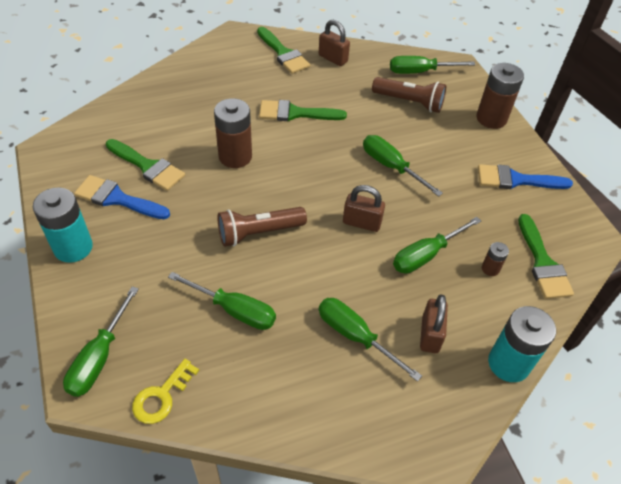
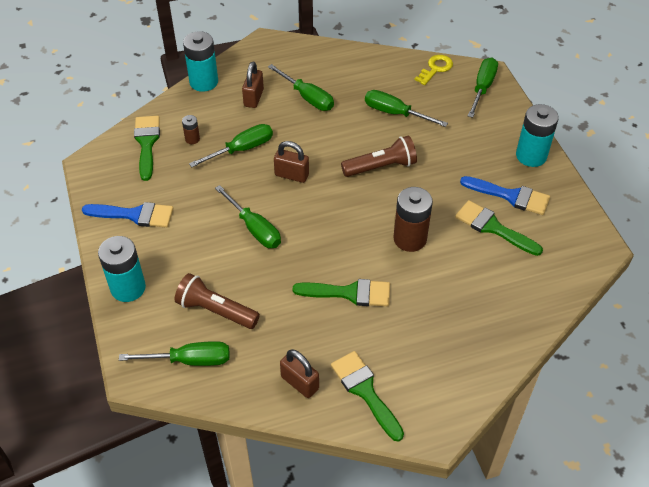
camera: 175 degrees left, 0 degrees up
brown battery [476,63,524,129] -> turquoise battery [98,236,146,302]

